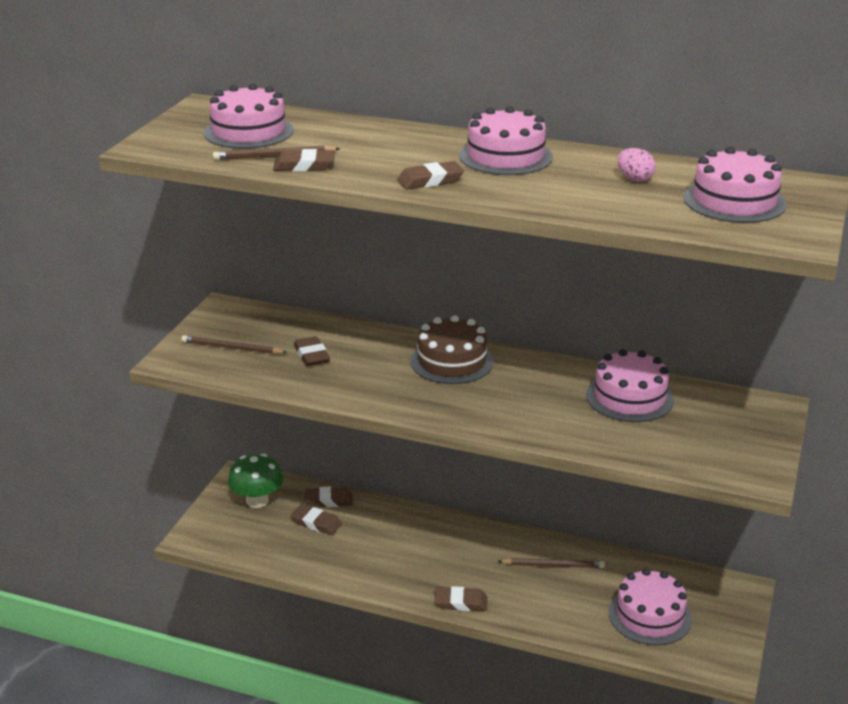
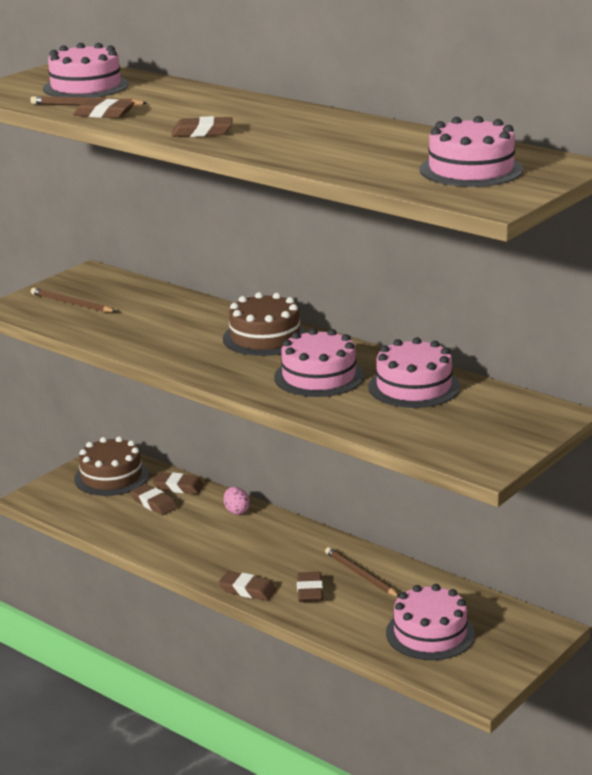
camera: 20 degrees right, 5 degrees down
green mushroom [228,453,284,508] -> brown cake [74,436,149,496]
brown eraser [294,336,330,366] -> brown eraser moved to [297,572,323,602]
pink cake [459,106,553,175] -> pink cake moved to [274,328,364,397]
brown pencil [498,558,605,568] -> brown pencil turned 150 degrees counterclockwise [325,547,399,597]
pink egg [617,148,656,181] -> pink egg moved to [224,487,250,515]

